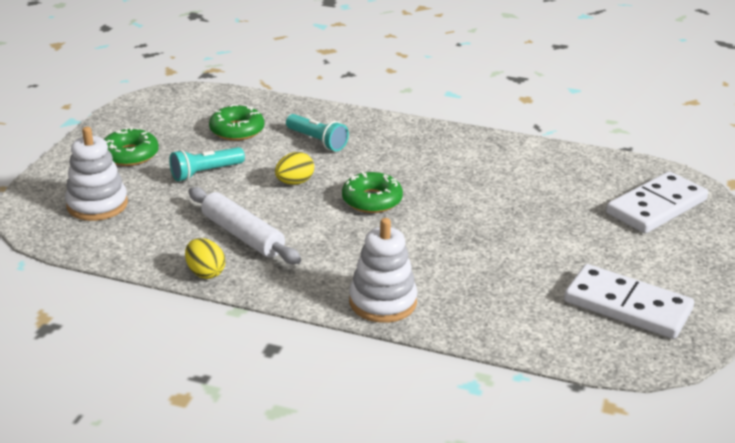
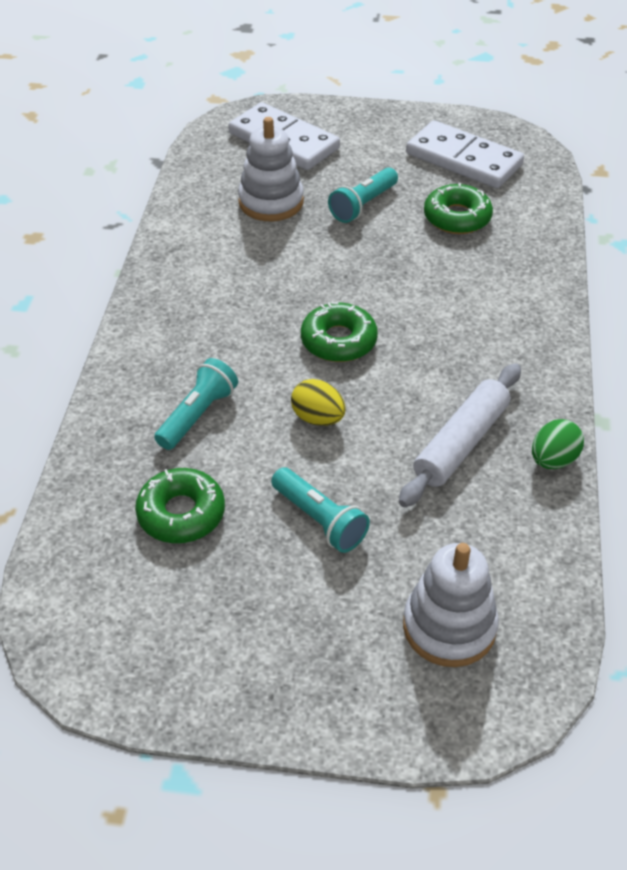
camera: 100 degrees left, 15 degrees up
green donut [104,127,159,166] -> green donut moved to [424,183,493,234]
yellow egg [185,238,225,279] -> green egg [532,419,584,469]
white stacking toy [349,218,418,323] -> white stacking toy moved to [238,117,304,222]
white domino [564,264,694,339] -> white domino turned 75 degrees counterclockwise [406,120,524,188]
none -> turquoise flashlight [328,168,398,223]

